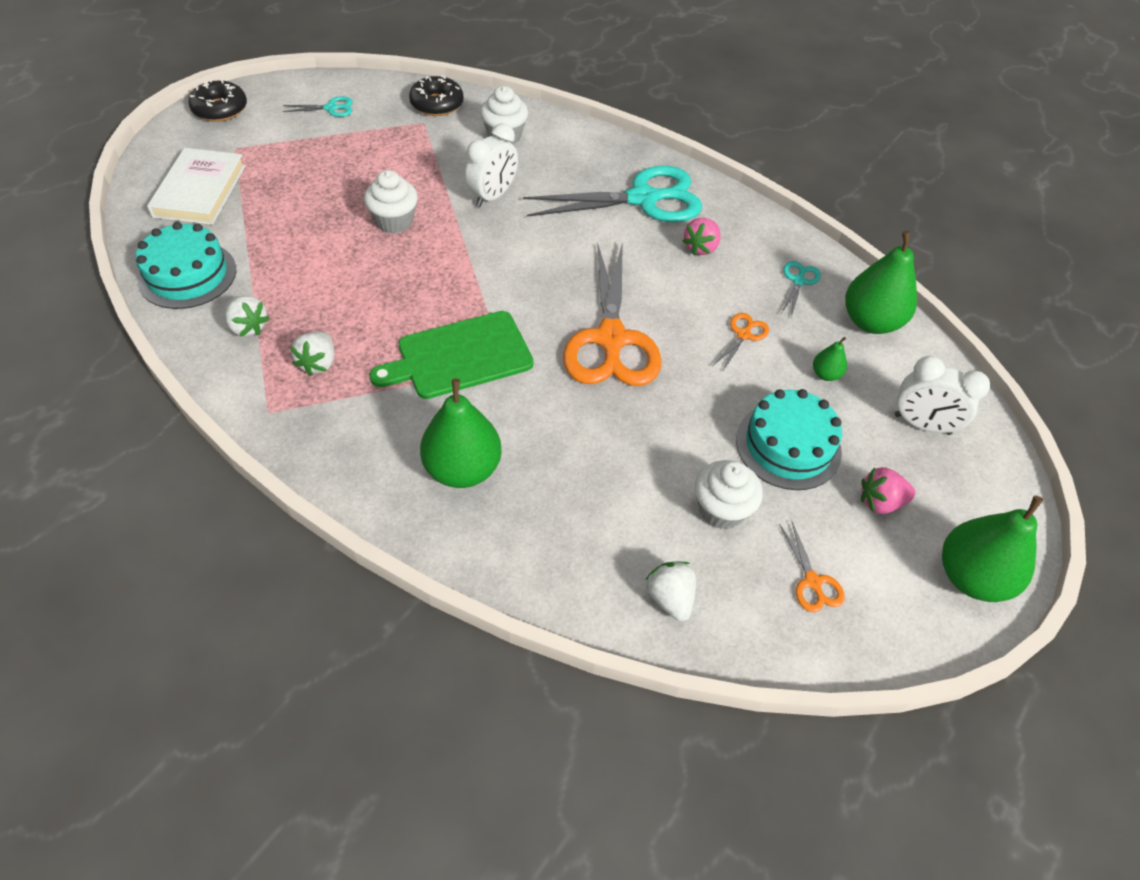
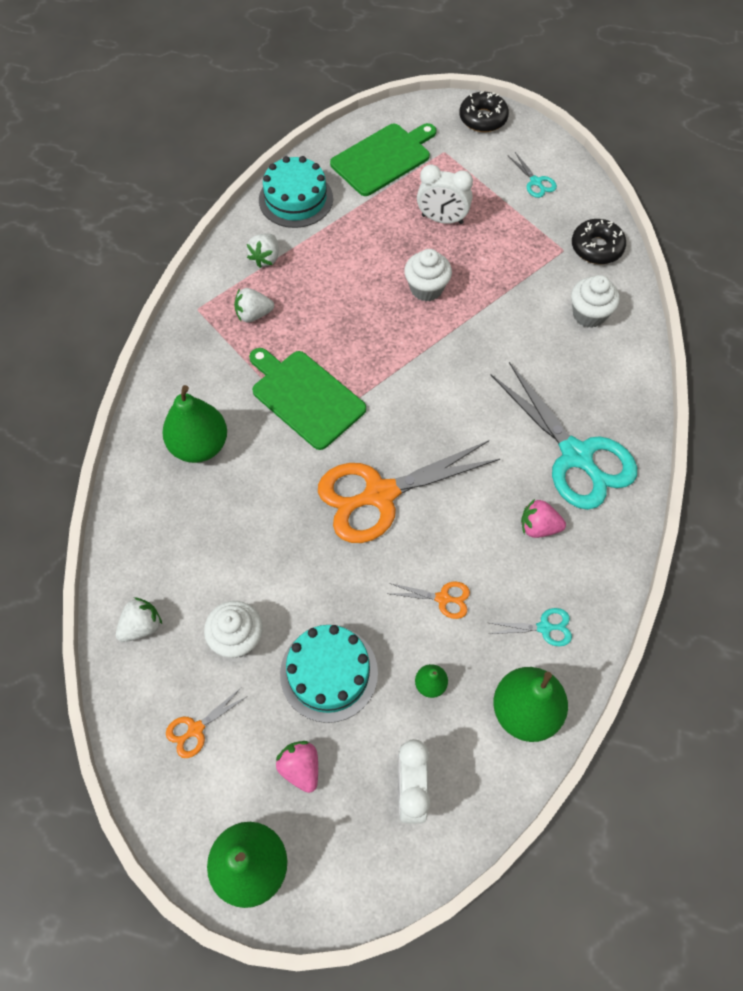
camera: 70 degrees right, 10 degrees up
white book [147,148,246,225] -> green cutting board [330,123,436,196]
white clock [465,123,518,207] -> white clock moved to [417,164,473,224]

